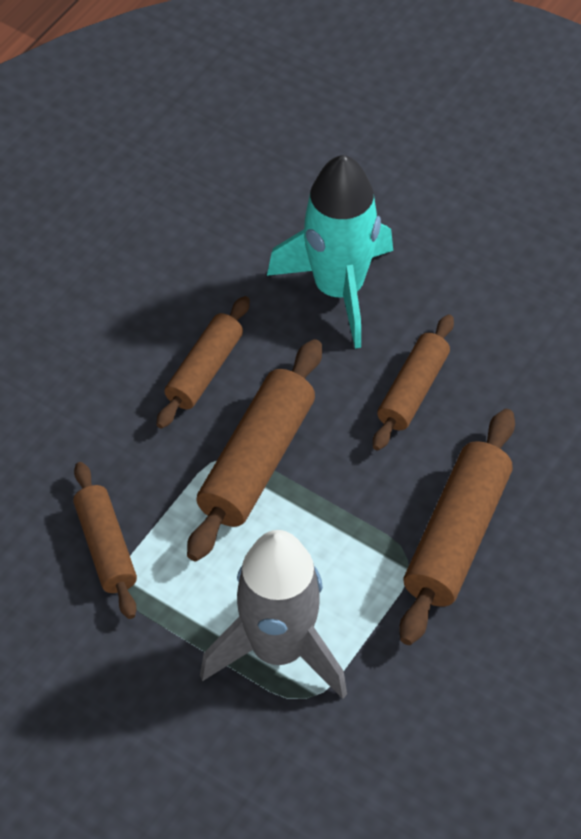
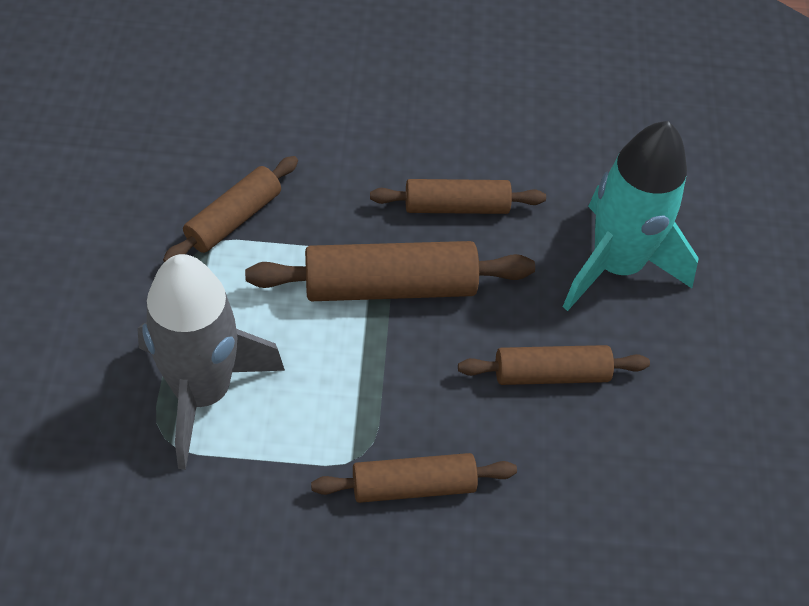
camera: 55 degrees right, 0 degrees up
brown rolling pin [399,409,515,645] -> brown rolling pin [311,453,517,503], size x0.65

